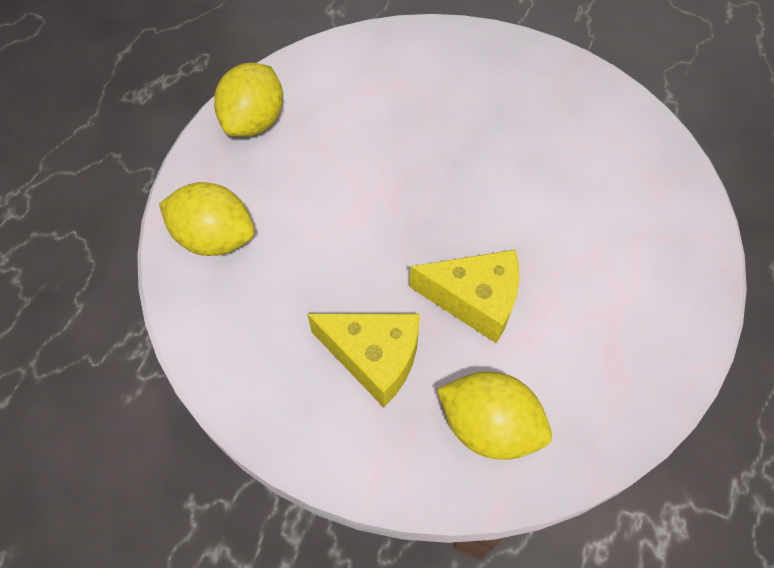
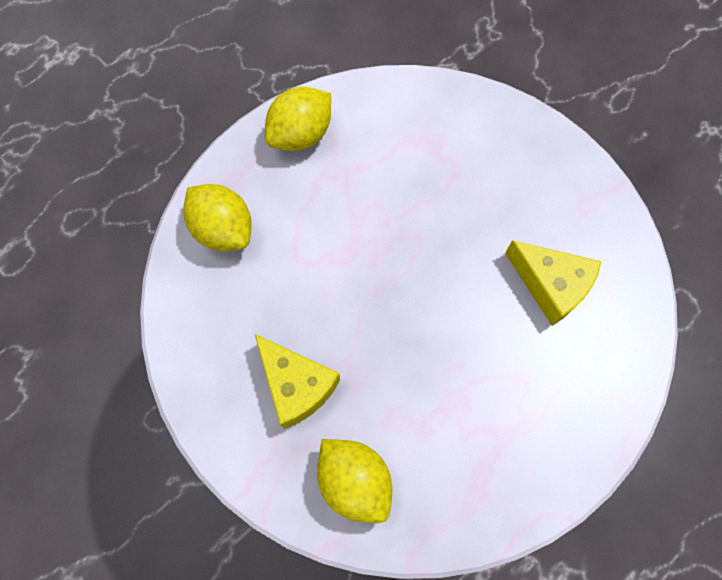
camera: 25 degrees right, 10 degrees up
yellow cheese [409,249,519,343] -> yellow cheese moved to [505,240,602,326]

